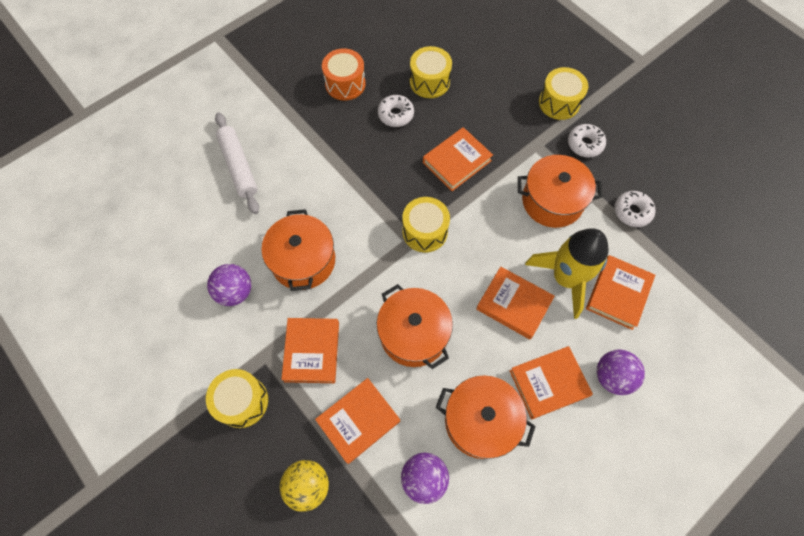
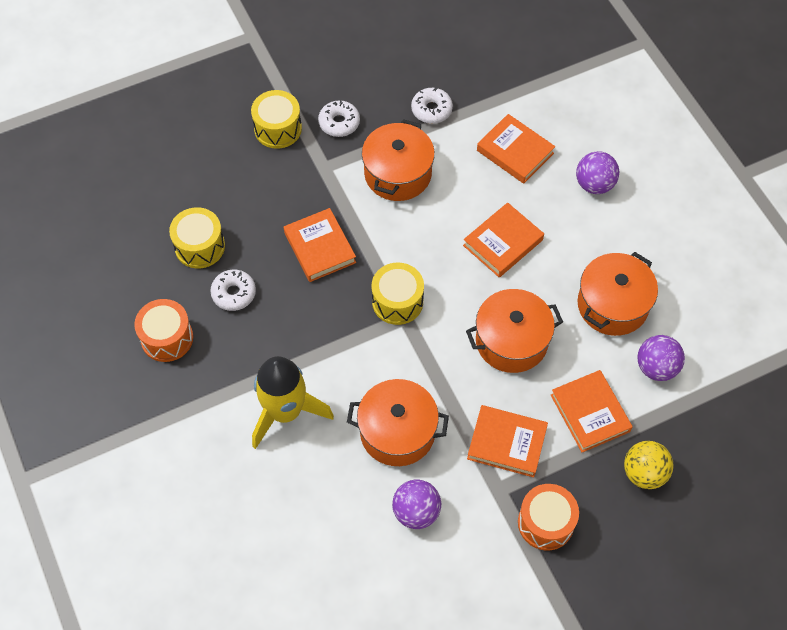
camera: 75 degrees left, 5 degrees down
yellow drum [206,369,268,428] -> orange drum [518,484,579,551]
white rolling pin [215,112,259,214] -> none
orange book [509,346,593,419] -> none
yellow rocket [525,228,609,319] -> yellow rocket moved to [252,356,334,449]

